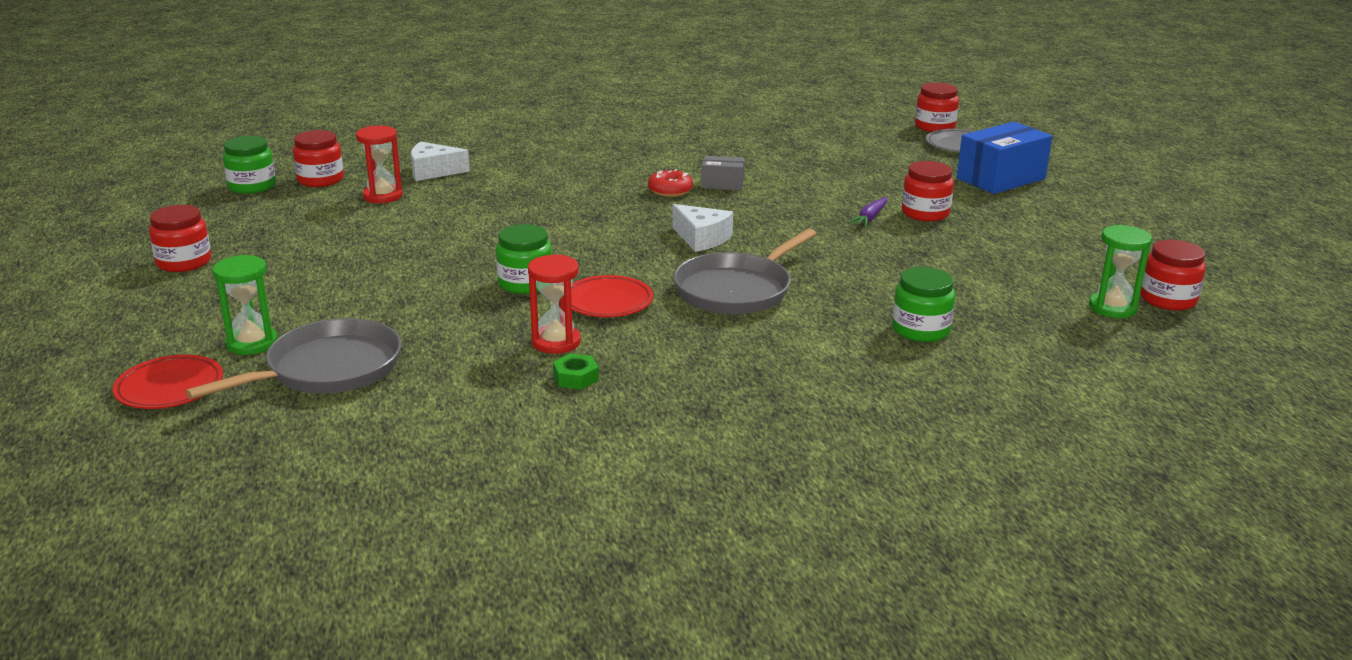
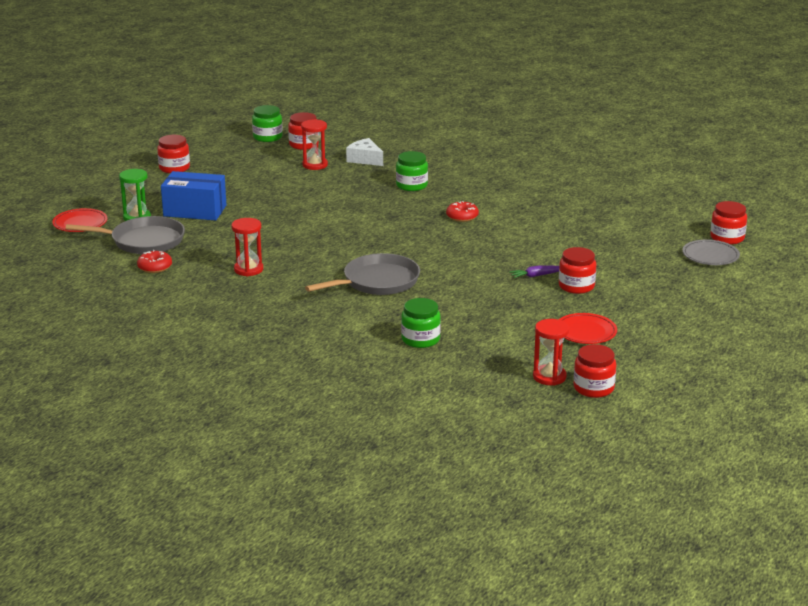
camera: 45 degrees right, 0 degrees up
green jar [496,224,552,294] -> green jar moved to [396,151,428,191]
green nut [553,353,599,389] -> none
red plate [571,275,653,317] -> red plate moved to [559,313,617,344]
white cheese [672,204,733,252] -> none
grey pan [674,228,817,314] -> grey pan turned 150 degrees clockwise [305,253,420,295]
grey box [701,156,745,190] -> none
blue box [957,122,1052,194] -> blue box moved to [161,171,226,220]
green hourglass [1089,225,1152,318] -> red hourglass [533,319,569,386]
none -> red donut [137,250,172,273]

